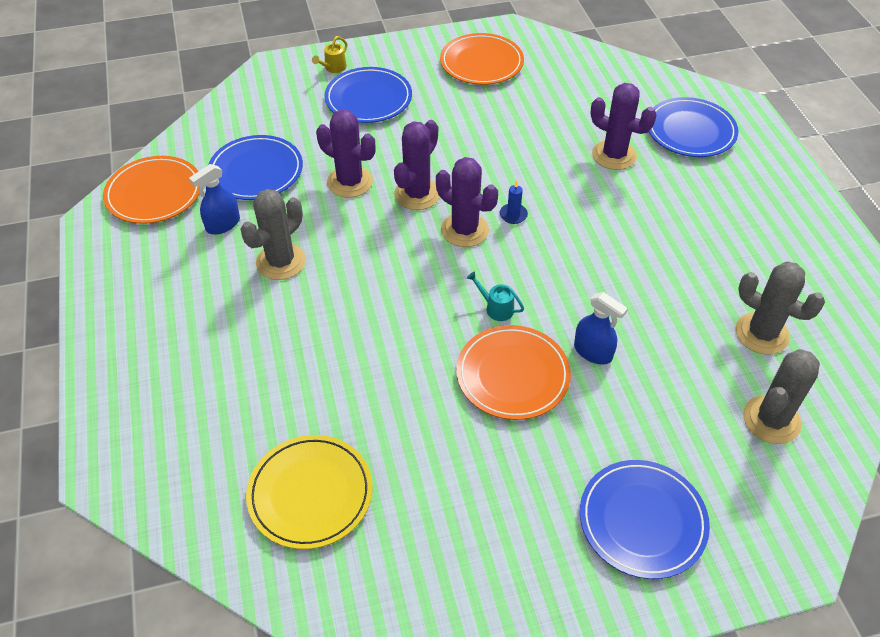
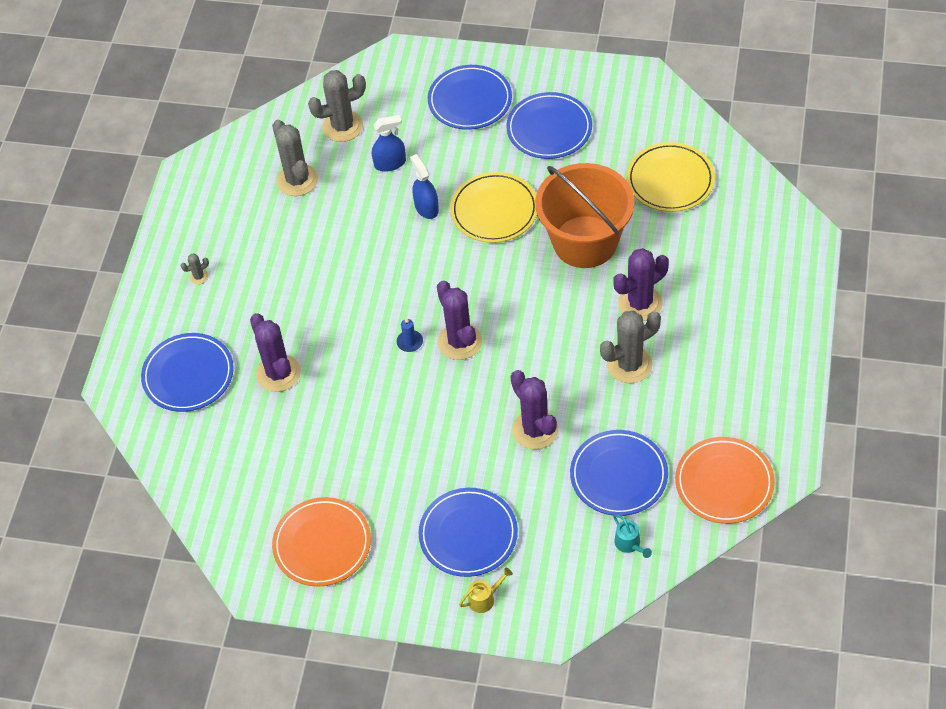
camera: 150 degrees left, 5 degrees up
blue spray bottle [189,164,240,235] -> blue spray bottle moved to [372,115,406,172]
purple cactus [394,120,440,210] -> purple cactus moved to [614,248,669,321]
orange plate [456,325,571,420] -> yellow plate [450,172,537,243]
turquoise watering can [467,271,524,321] -> turquoise watering can moved to [613,514,652,558]
none -> grey cactus [180,254,209,285]
none -> blue plate [506,92,592,159]
none -> orange bucket [535,163,634,268]

